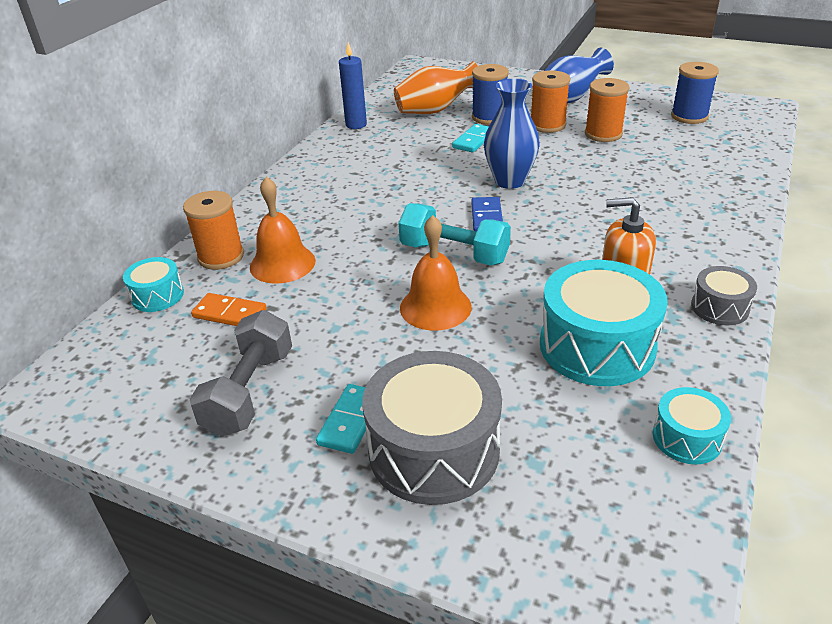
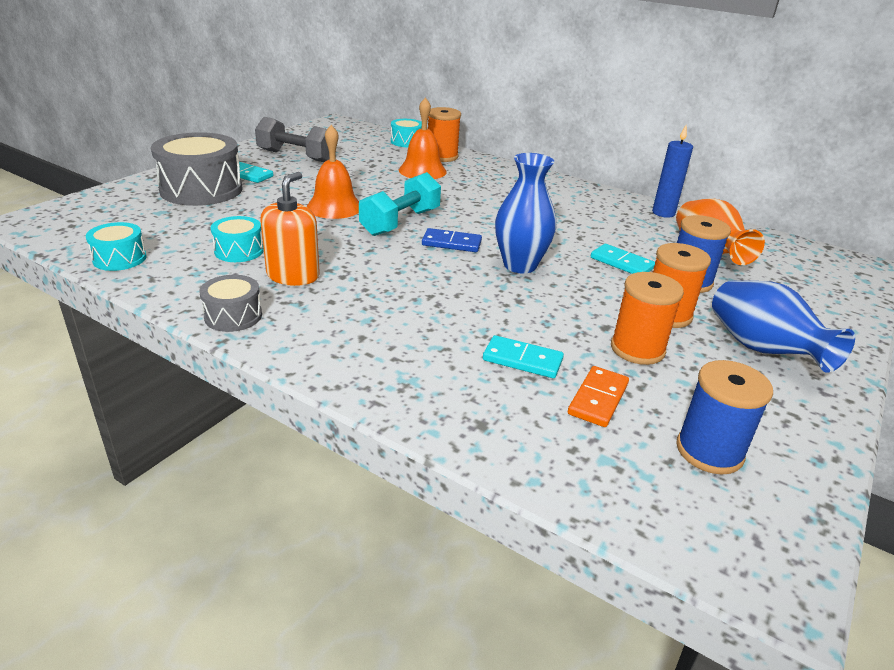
camera: 95 degrees right, 5 degrees down
orange domino [191,293,267,326] -> orange domino moved to [568,366,629,427]
turquoise drum [540,260,667,386] -> turquoise drum [211,216,264,262], size x0.51
none -> turquoise domino [483,335,564,378]

